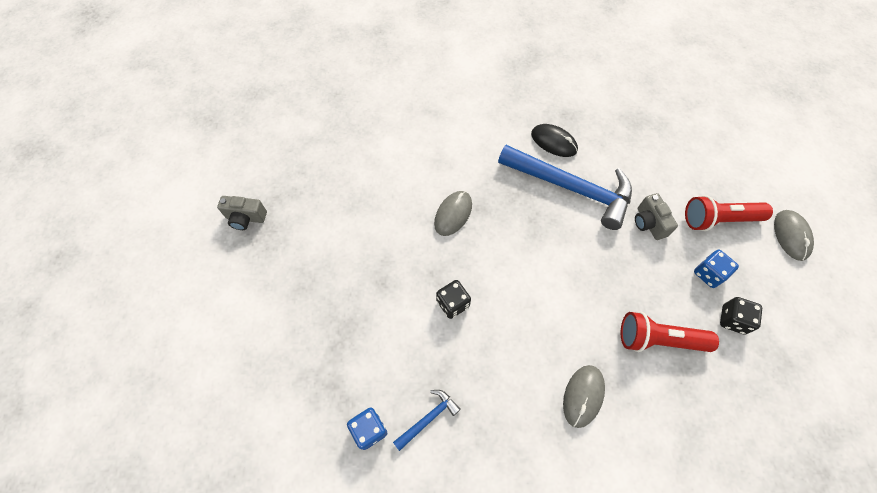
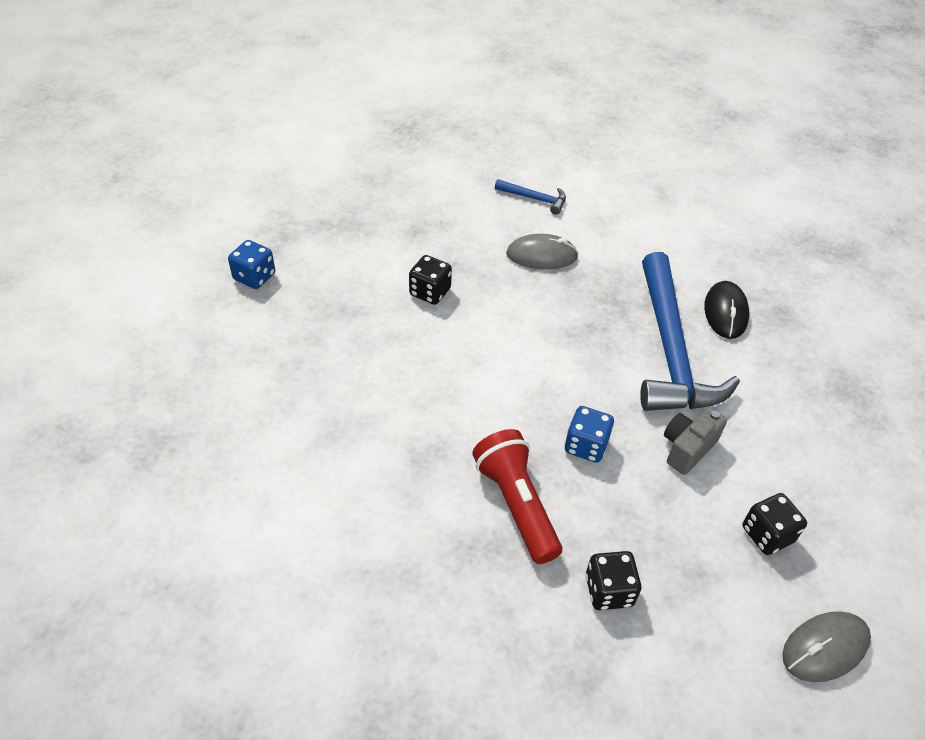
camera: 60 degrees right, 15 degrees down
grey camera [217,196,267,230] -> none
blue hammer [393,390,461,451] -> blue hammer moved to [495,179,566,215]
grey mouse [563,365,605,428] -> none
red flashlight [685,195,773,231] -> black dice [742,493,807,555]
blue dice [694,250,739,288] -> blue dice moved to [565,406,614,463]

